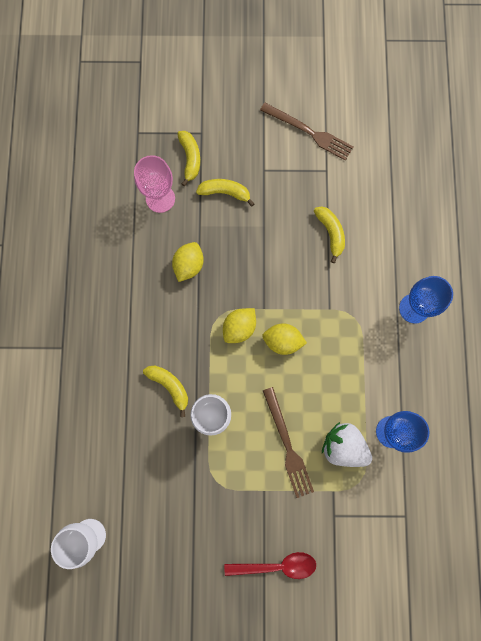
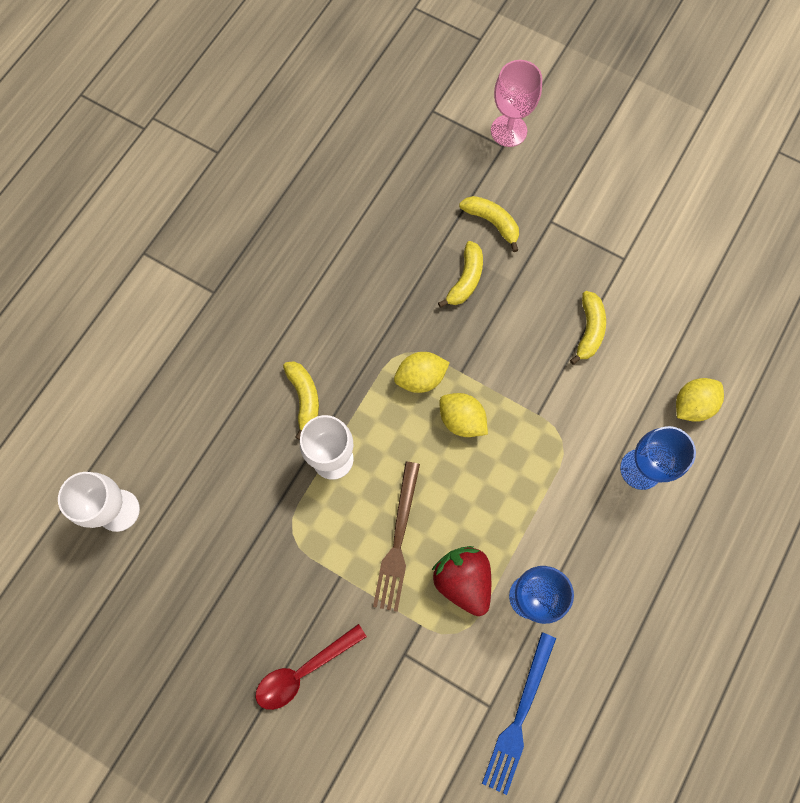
camera: 30 degrees right, 5 degrees down
pink goblet [134,155,175,213] -> pink goblet moved to [491,60,542,147]
yellow lemon [172,242,204,282] -> yellow lemon moved to [676,378,724,422]
yellow banana [177,131,200,186] -> yellow banana moved to [438,241,483,308]
red spoon [224,552,316,579] -> red spoon turned 120 degrees clockwise [255,624,367,710]
brown fork [260,103,354,161] -> none
white strawberry [322,422,372,467] -> red strawberry [432,546,491,616]
none -> blue fork [482,632,556,795]

